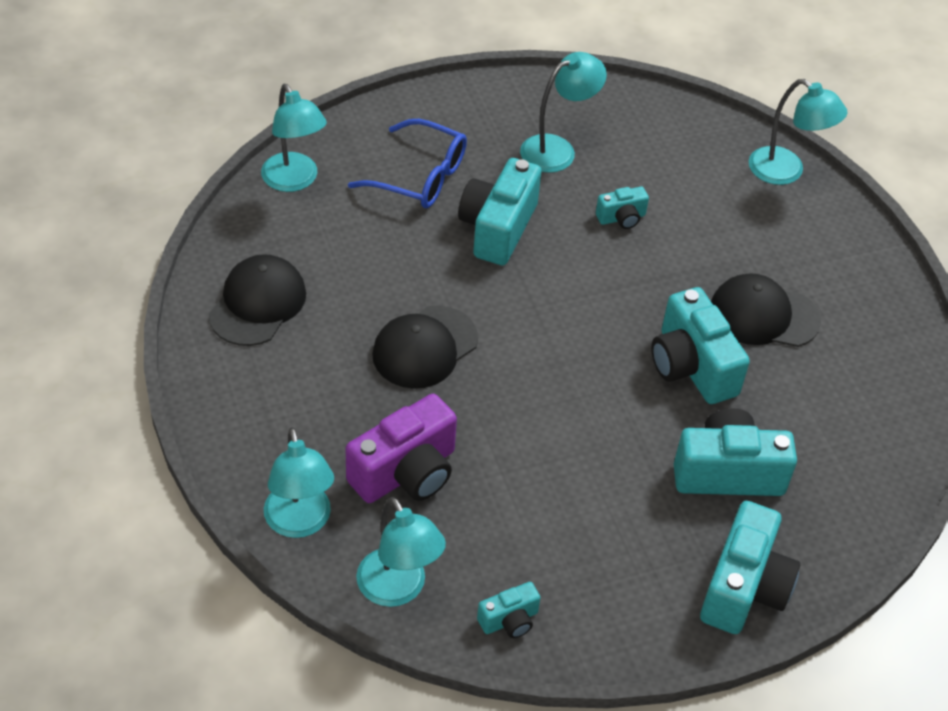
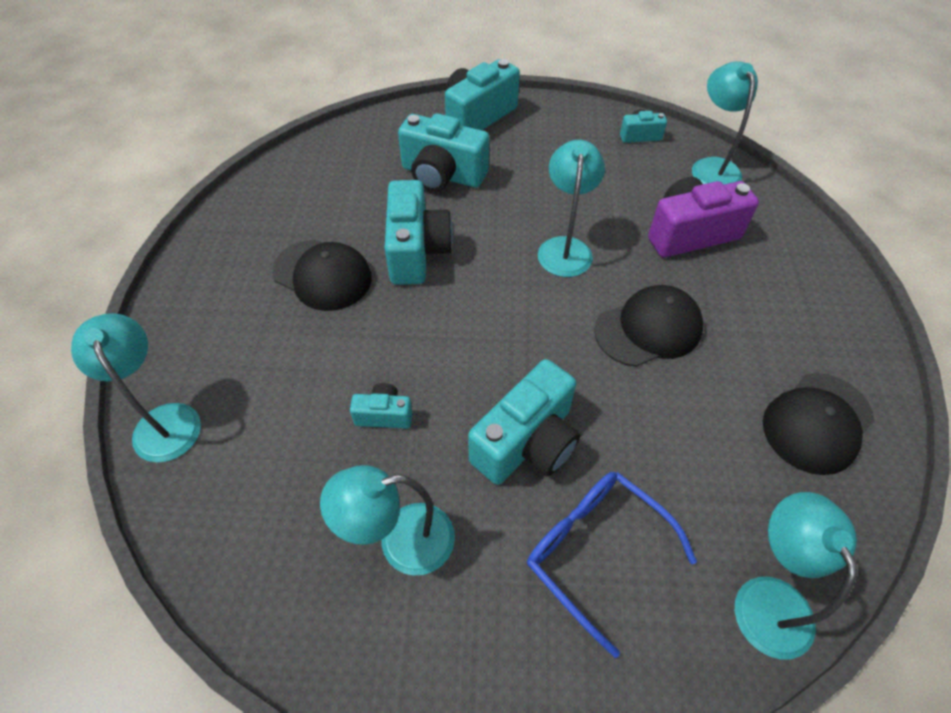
camera: 155 degrees left, 5 degrees up
turquoise lamp [264,427,334,538] -> turquoise lamp moved to [538,140,605,277]

